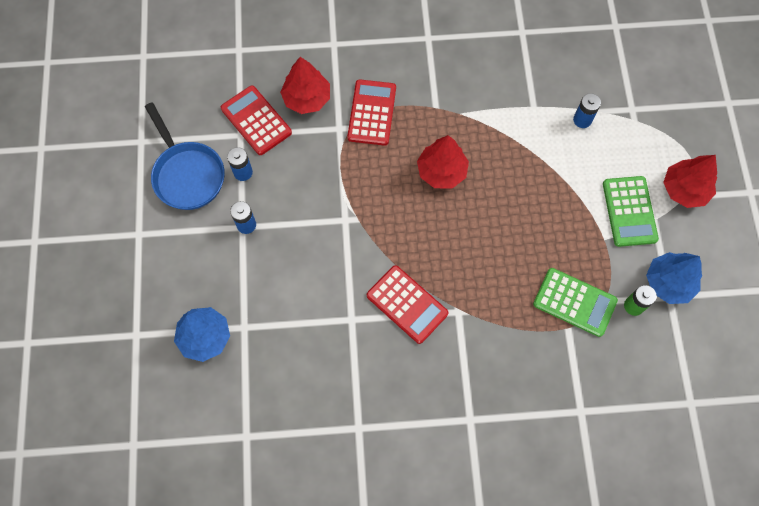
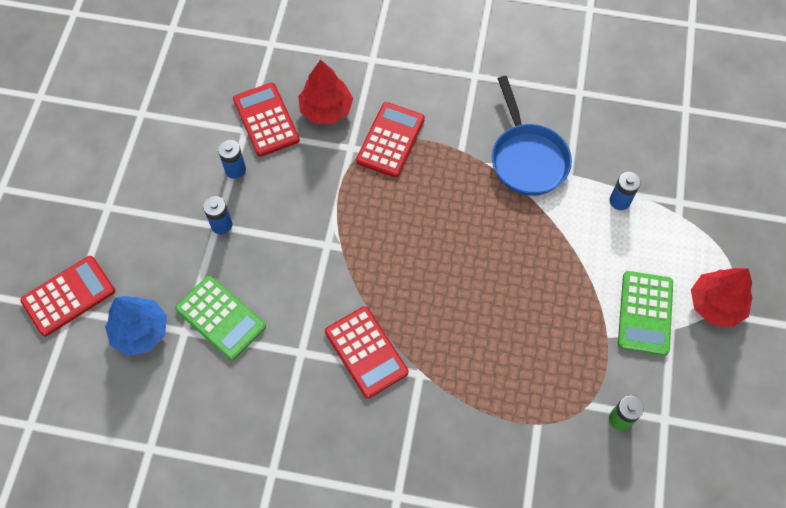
camera: 15 degrees right, 5 degrees down
blue pan [145,102,225,210] -> blue pan moved to [492,76,572,196]
red tree [417,135,469,188] -> none
green calculator [533,268,618,337] -> green calculator moved to [175,276,266,360]
blue tree [646,252,702,304] -> none
none -> red calculator [20,256,115,336]

